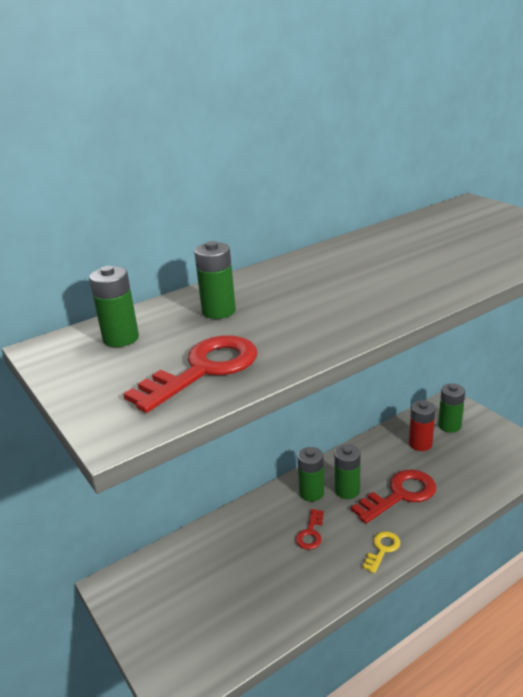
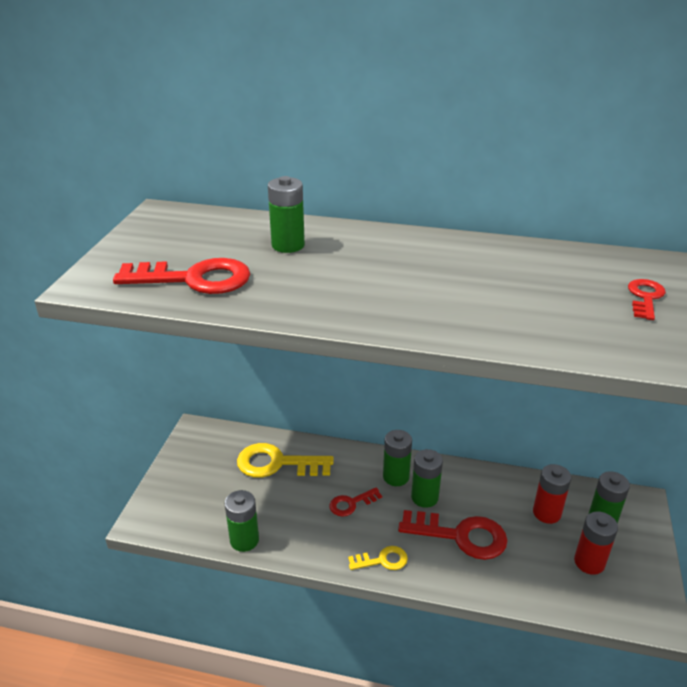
camera: 45 degrees right, 5 degrees up
green battery [89,266,139,347] -> green battery moved to [225,490,259,552]
none -> yellow key [237,443,334,478]
none -> red battery [574,511,618,575]
none -> red key [628,279,666,320]

